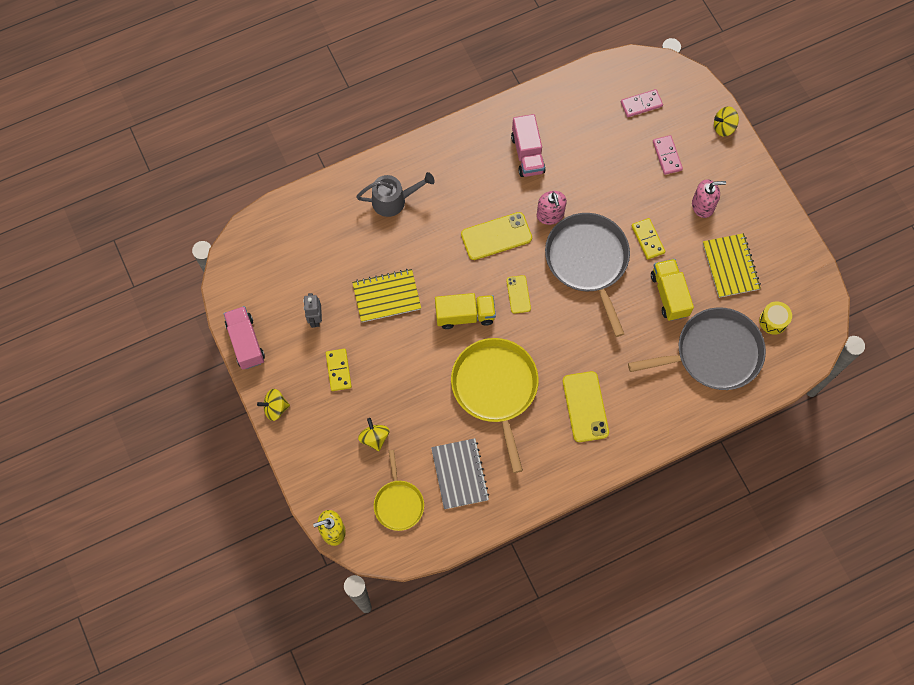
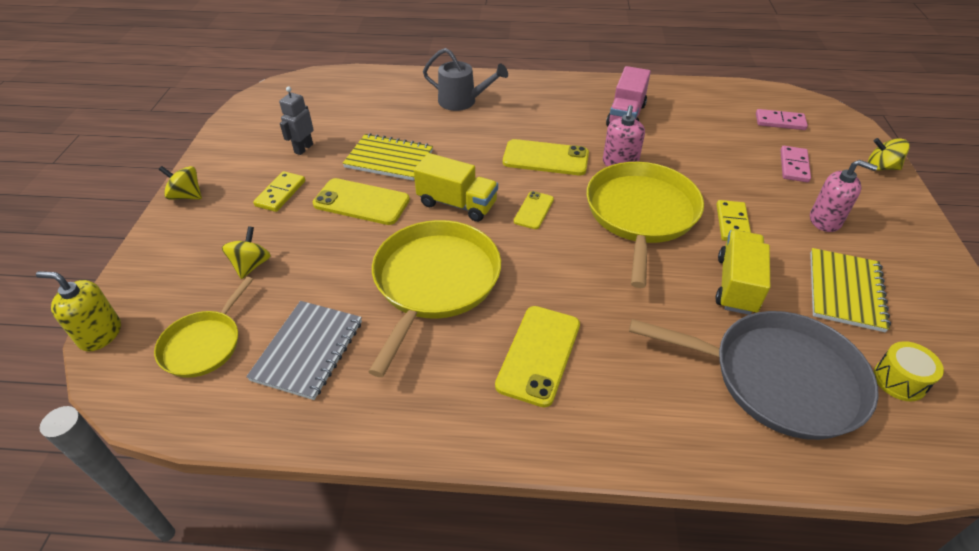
camera: 30 degrees right, 25 degrees down
pink truck [224,306,265,370] -> none
grey pan [545,213,630,337] -> yellow pan [586,162,704,288]
none -> yellow phone [313,178,410,225]

